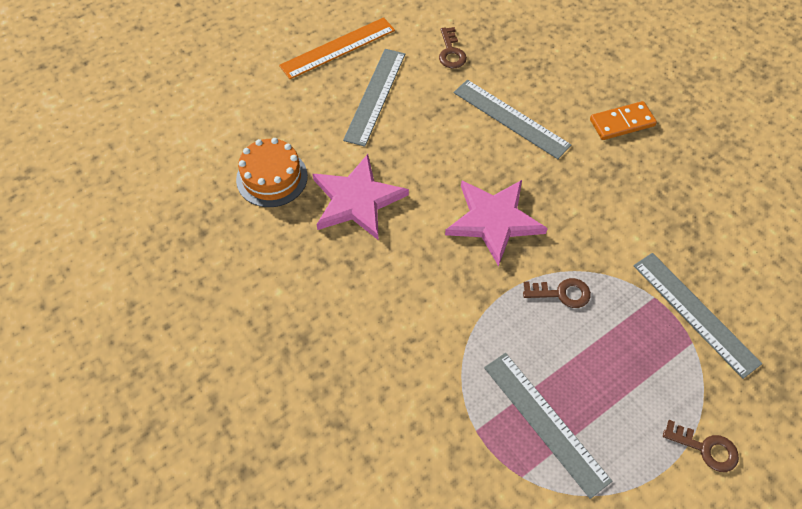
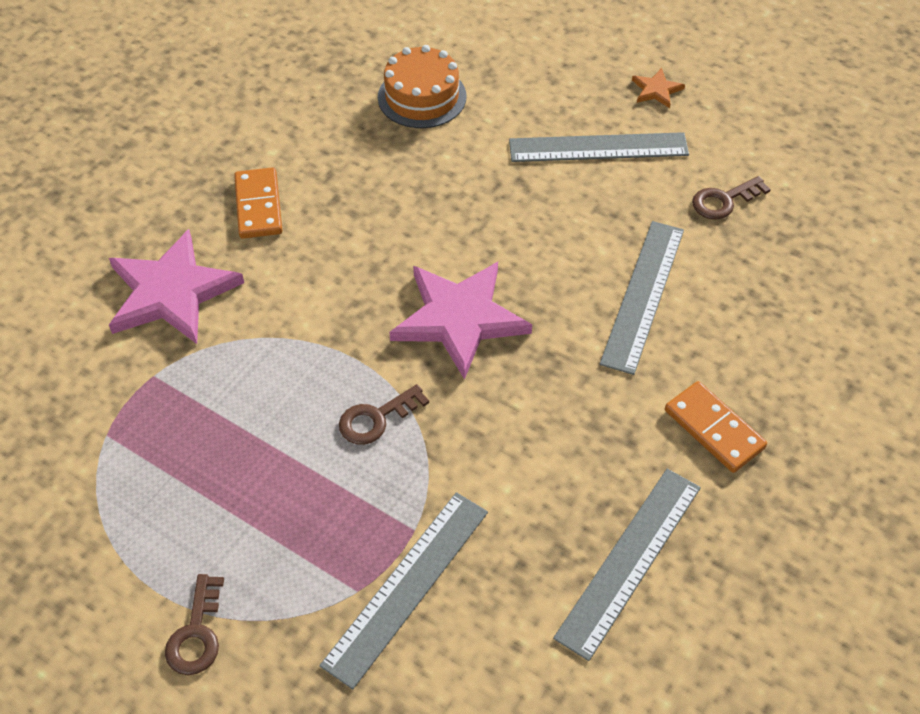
camera: 70 degrees right, 5 degrees down
orange ruler [279,17,395,79] -> orange star [632,68,685,108]
pink star [313,154,409,240] -> pink star moved to [109,229,244,344]
grey ruler [484,353,613,499] -> grey ruler moved to [553,469,701,661]
brown key [523,278,591,308] -> brown key turned 75 degrees clockwise [339,384,429,445]
none -> orange domino [234,167,282,239]

